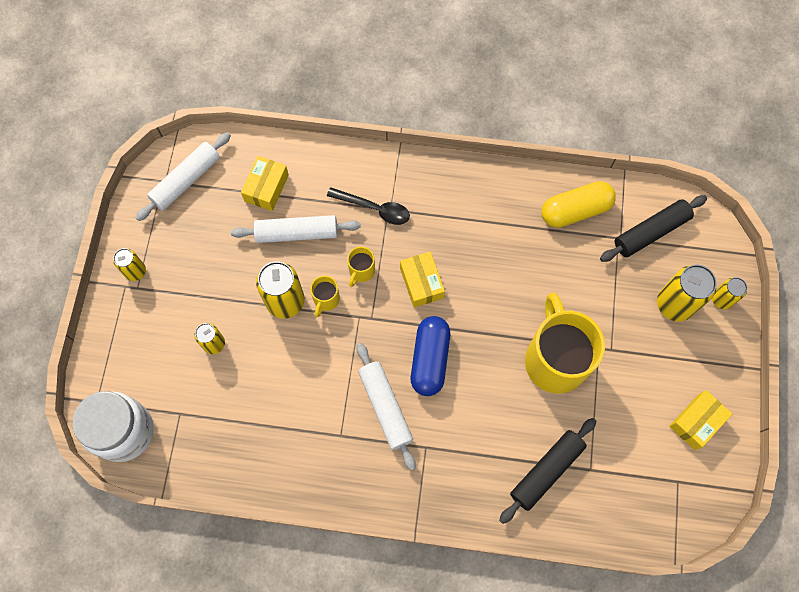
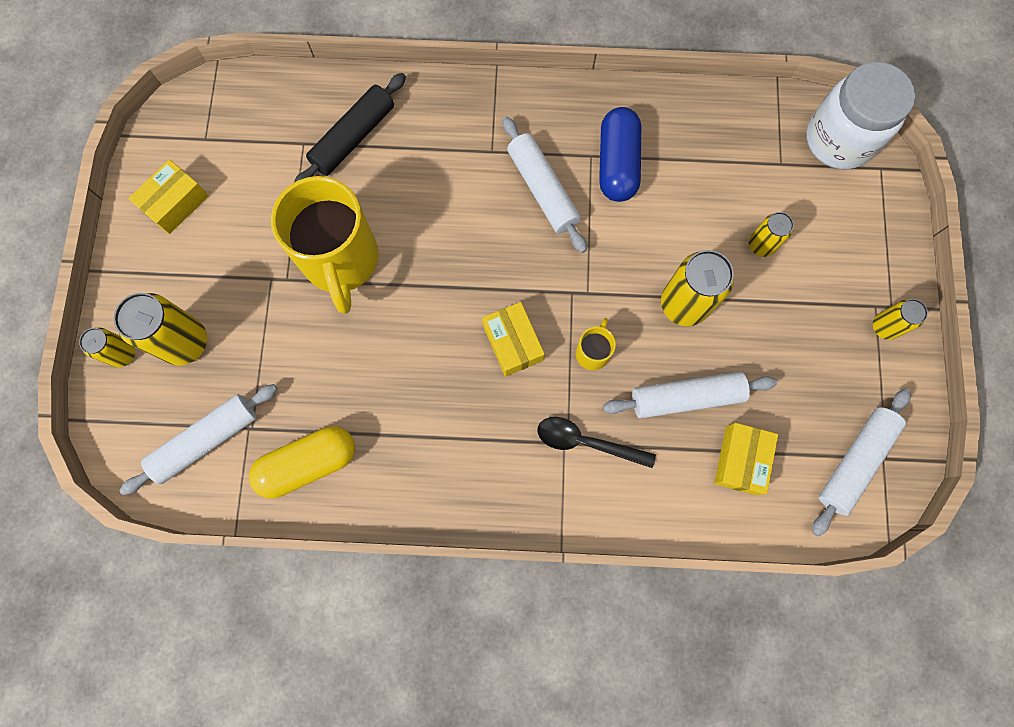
camera: 175 degrees right, 5 degrees up
yellow mug [310,276,340,317] -> none
blue capsule [411,316,450,396] -> blue capsule moved to [599,107,641,202]
black rolling pin [600,195,707,262] -> white rolling pin [119,384,278,495]

